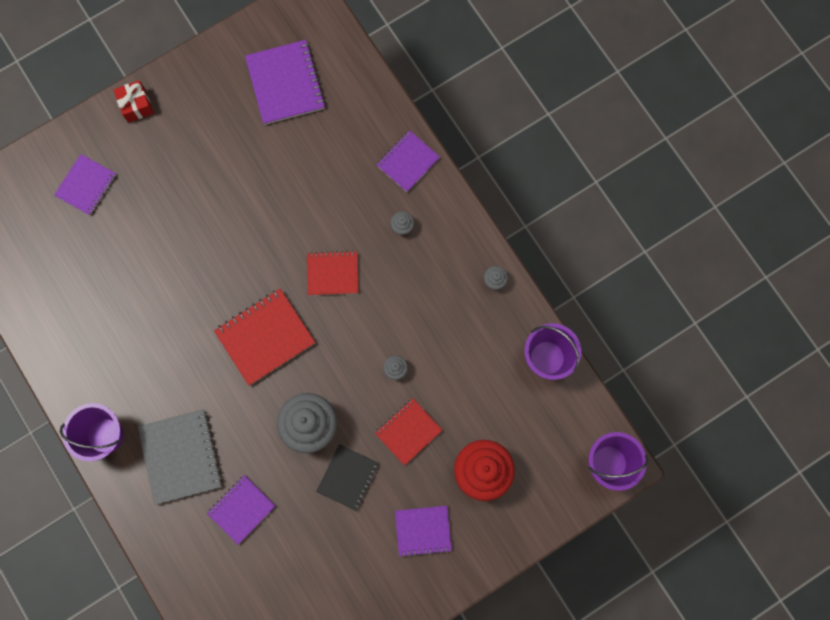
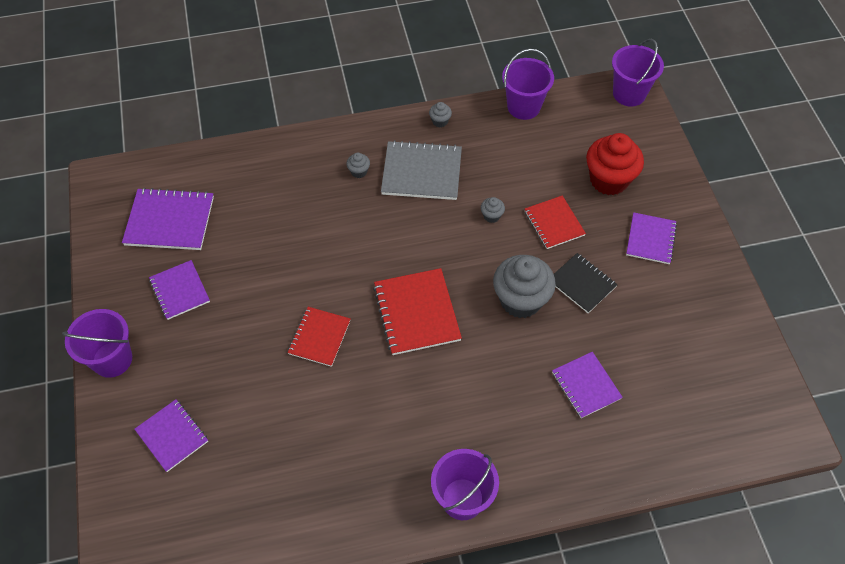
camera: 70 degrees left, 20 degrees down
red gift [114,80,154,123] -> purple bucket [62,309,132,378]
grey notebook [138,409,223,505] -> grey notebook moved to [381,140,462,200]
red notebook [307,250,359,295] -> red notebook moved to [288,307,350,367]
purple notebook [376,130,440,192] -> purple notebook moved to [149,260,210,320]

